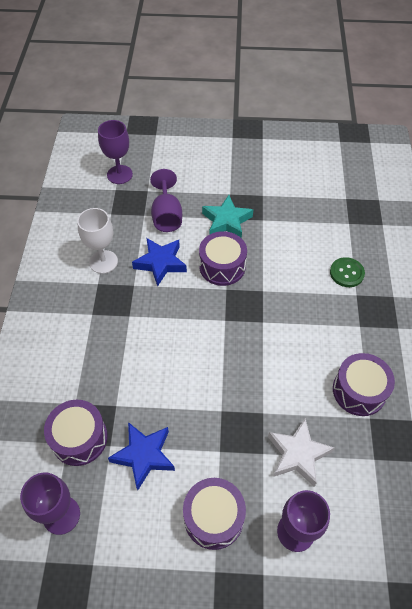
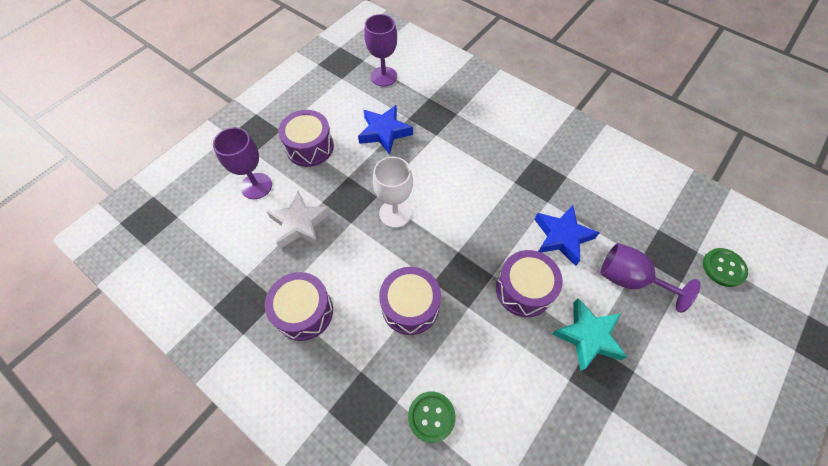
camera: 125 degrees right, 5 degrees up
purple drum [44,400,108,466] -> purple drum moved to [379,267,441,335]
white goblet [77,208,118,274] -> white goblet moved to [373,157,413,228]
purple goblet [98,120,133,184] -> green button [703,248,748,287]

